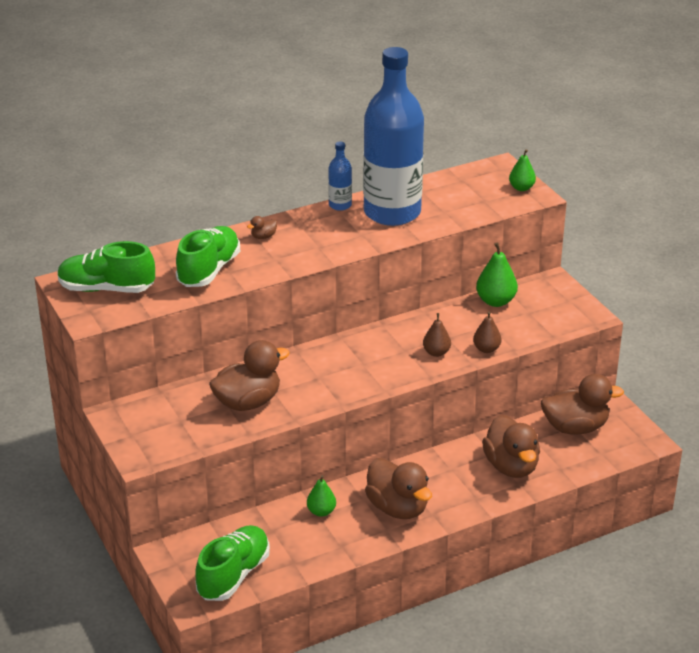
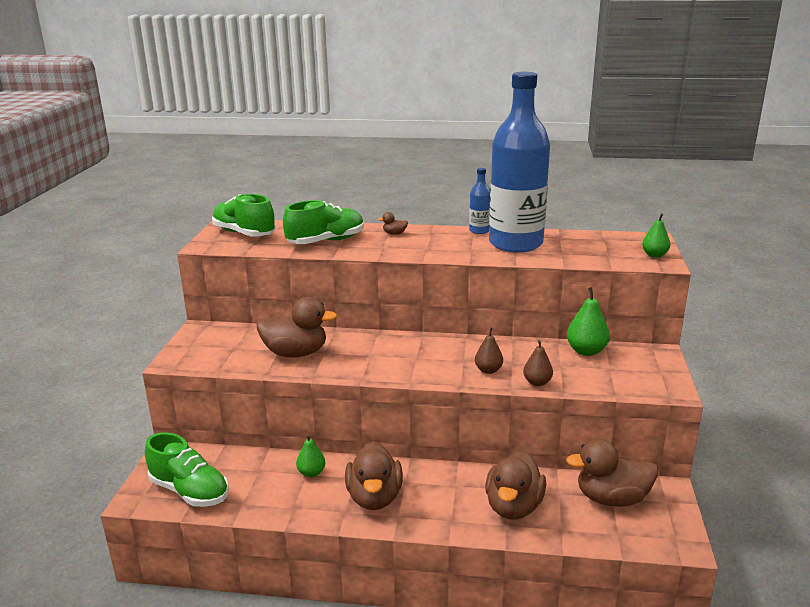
camera: 35 degrees right, 10 degrees down
green shoe [196,525,270,601] -> green shoe turned 60 degrees clockwise [145,432,229,507]
brown duck [541,374,624,435] -> brown duck turned 150 degrees clockwise [566,439,658,507]

